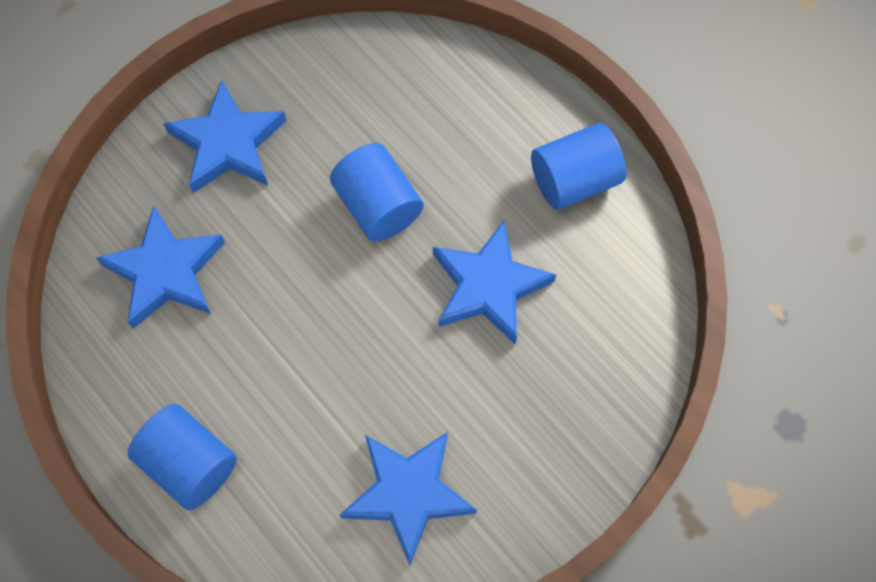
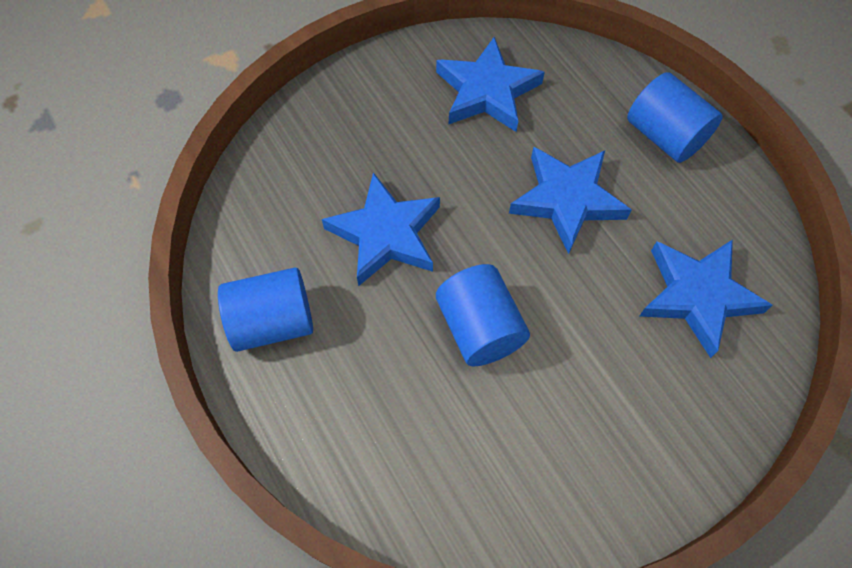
camera: 170 degrees left, 5 degrees down
blue star [163,80,287,193] -> blue star moved to [509,147,631,254]

